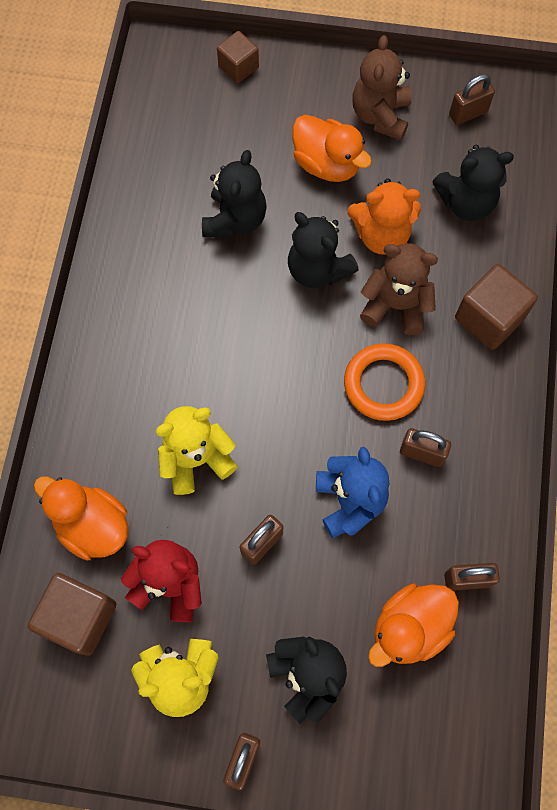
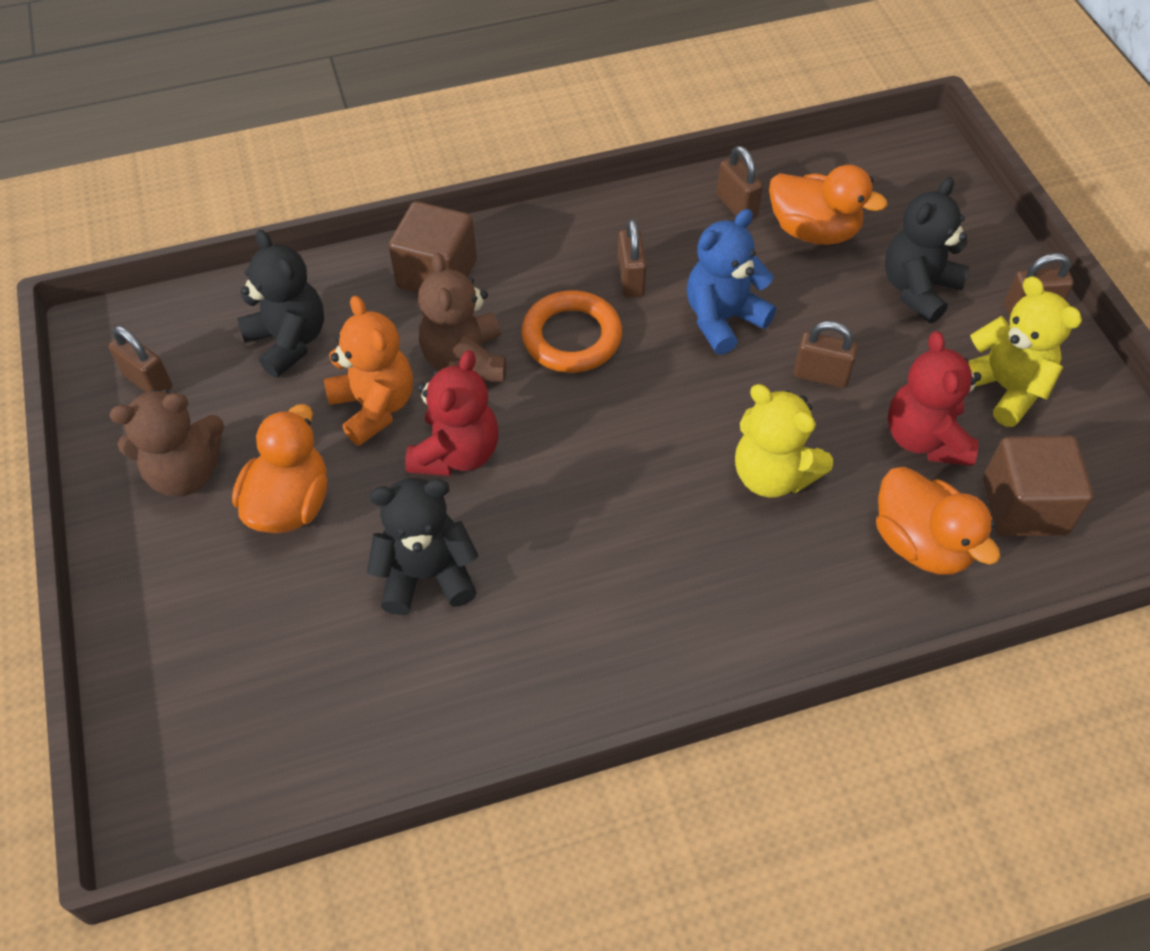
camera: 115 degrees left, 15 degrees down
orange duck [34,476,128,561] -> orange duck turned 45 degrees counterclockwise [876,467,1000,575]
brown cube [217,31,259,83] -> none
black teddy bear [288,212,359,288] -> red teddy bear [405,350,499,476]

